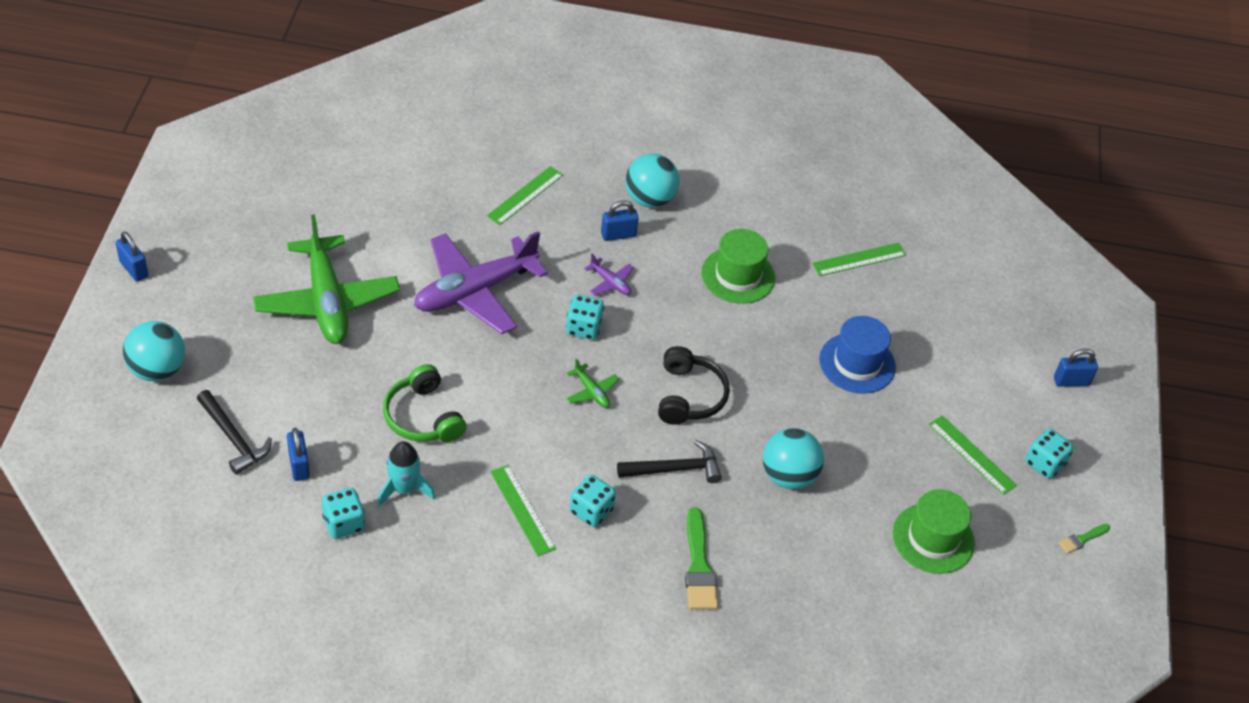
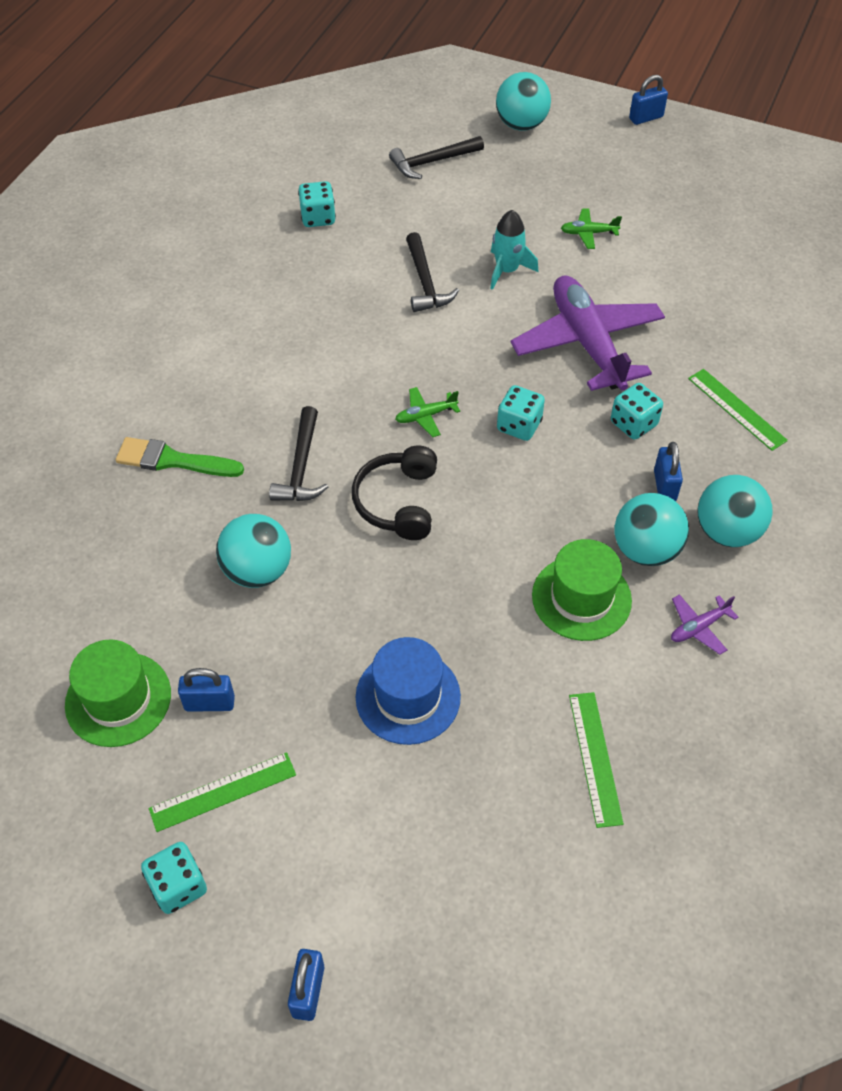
camera: 110 degrees right, 5 degrees up
green plane [253,214,400,344] -> green plane [561,209,622,249], size x0.40
blue padlock [287,427,310,481] -> blue padlock moved to [178,668,235,712]
turquoise rocket [378,441,435,506] -> turquoise rocket moved to [490,210,539,290]
green headphones [383,364,467,442] -> black hammer [406,232,459,312]
green ruler [490,465,556,556] -> none
turquoise dice [570,475,616,527] -> turquoise dice moved to [611,383,663,440]
purple plane [584,254,634,296] -> purple plane moved to [671,594,739,655]
black headphones [658,346,730,425] -> black headphones turned 75 degrees clockwise [352,446,437,540]
green brush [1059,524,1110,554] -> none
none -> turquoise ball [614,493,689,566]

